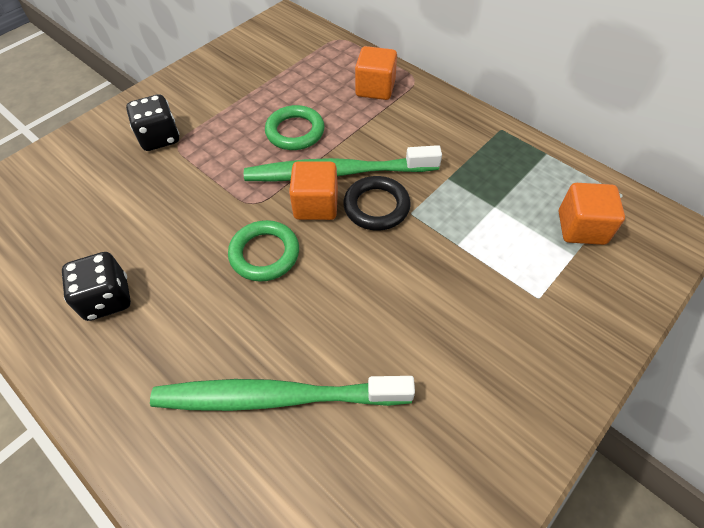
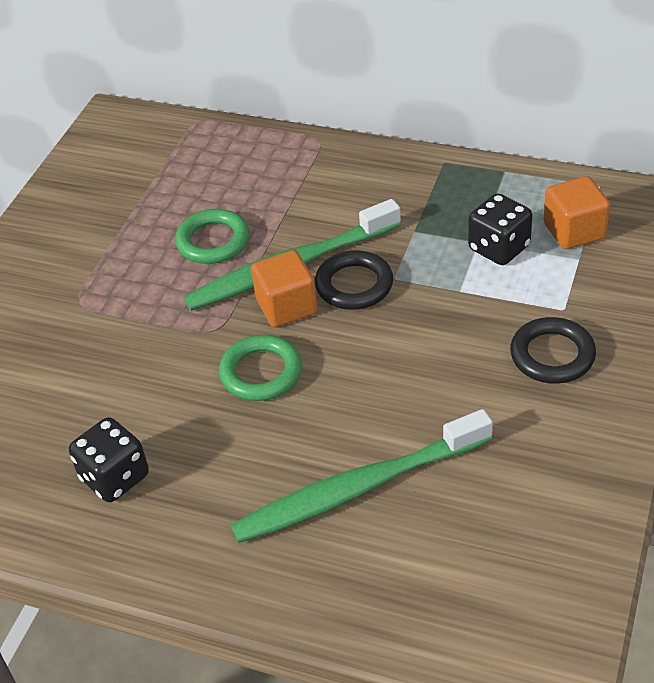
camera: 20 degrees left, 10 degrees down
black dice [126,94,179,151] -> black dice moved to [468,193,532,265]
orange cube [355,46,397,100] -> none
none -> black ring [510,317,596,384]

